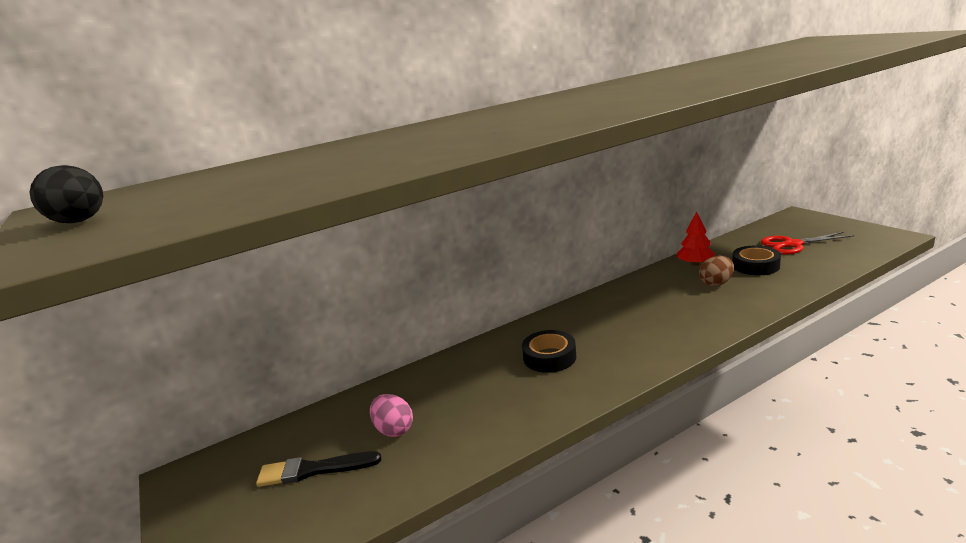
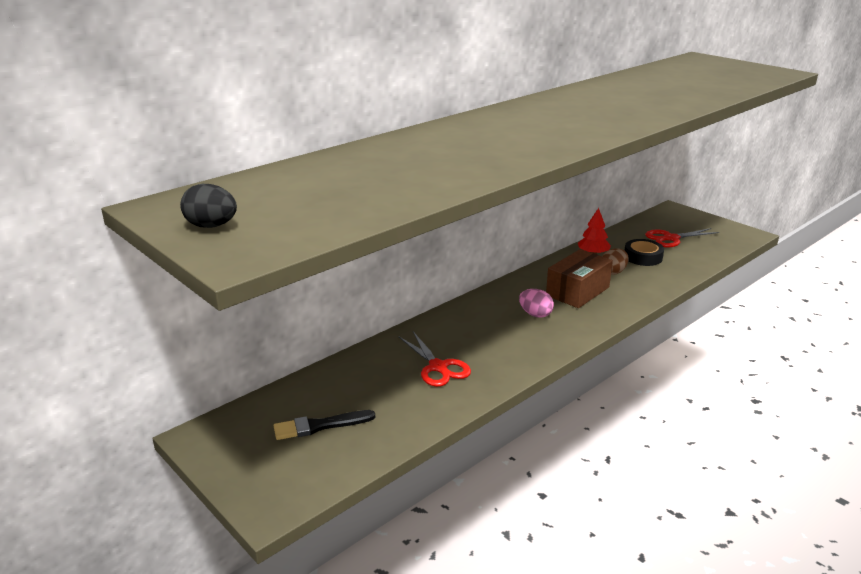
camera: 15 degrees left, 5 degrees up
pink egg [370,394,413,437] -> pink egg moved to [519,289,554,318]
black tape [522,330,576,373] -> none
none -> red scissors [398,332,471,387]
none -> brown box [546,249,613,308]

